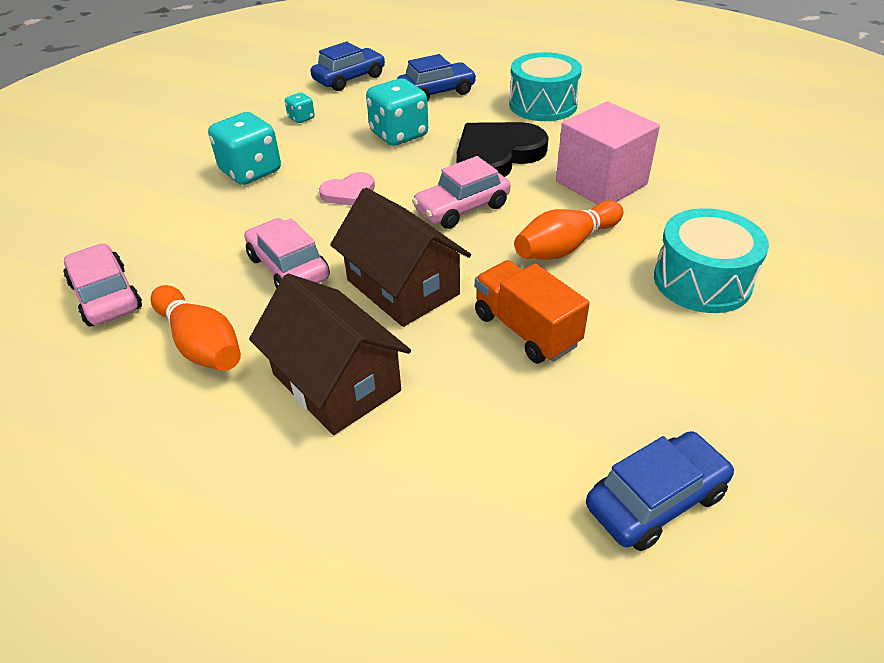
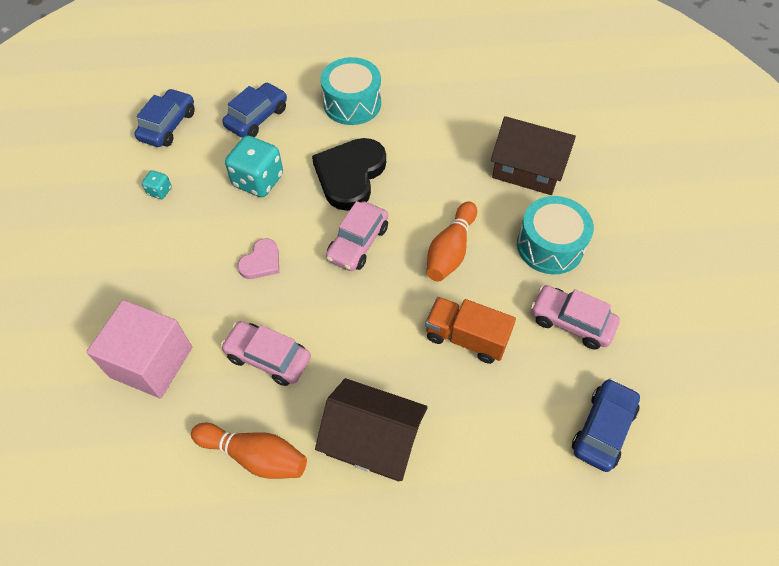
camera: 30 degrees left, 15 degrees up
pink car [64,243,142,327] -> pink car moved to [531,285,620,350]
turquoise dice [208,112,281,185] -> none
brown house [330,188,471,327] -> brown house moved to [491,116,576,195]
pink cube [556,101,660,204] -> pink cube moved to [86,300,192,398]

